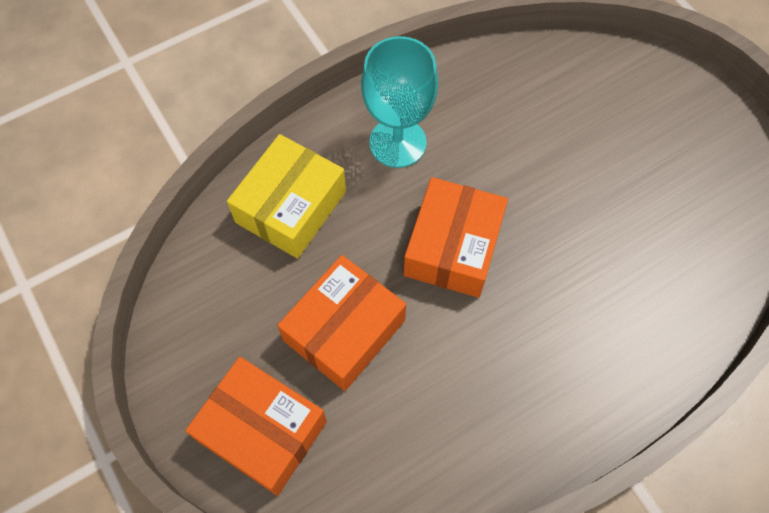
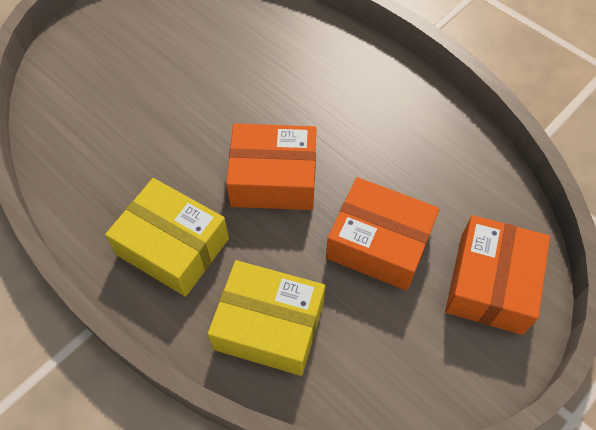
camera: 105 degrees left, 5 degrees down
turquoise goblet [361,36,438,168] -> yellow box [105,178,229,297]

